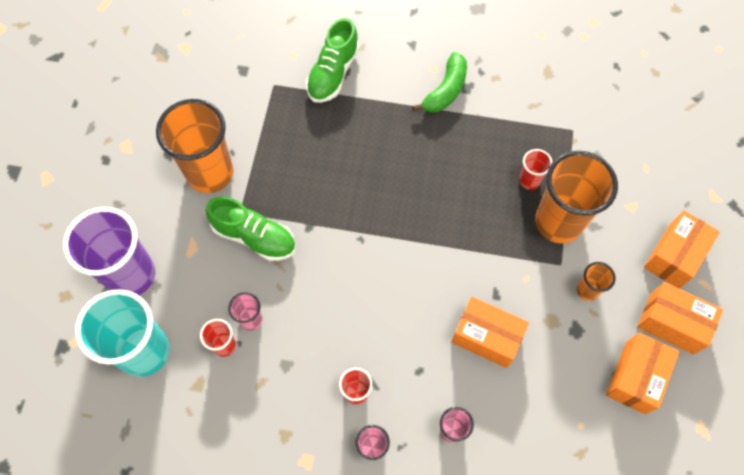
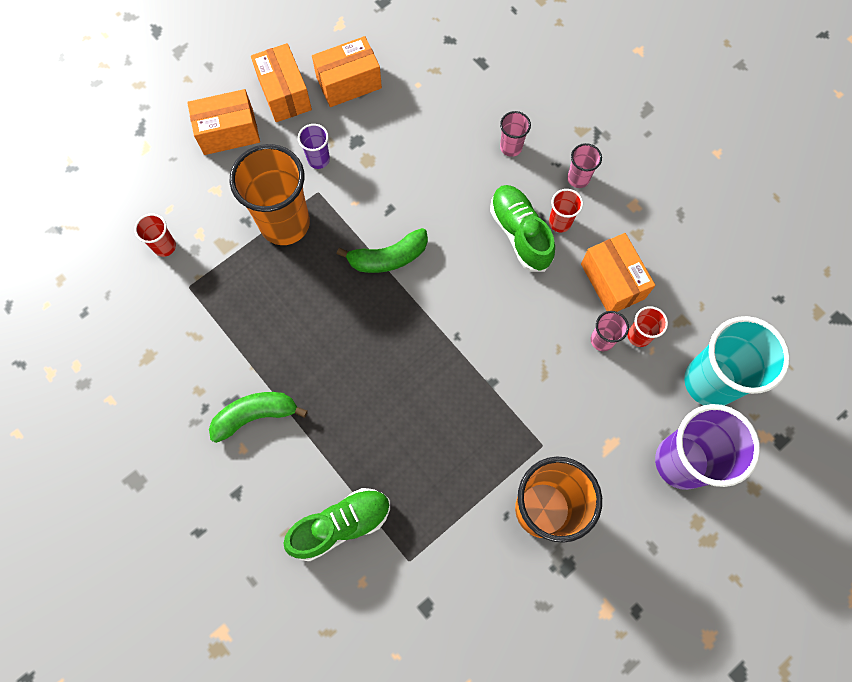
camera: 140 degrees left, 5 degrees up
green shoe [206,196,296,261] -> green shoe moved to [490,185,555,272]
orange box [451,297,529,368] -> orange box moved to [581,233,655,312]
red cup [519,149,552,190] -> red cup moved to [134,214,176,257]
orange cup [577,262,616,301] -> purple cup [298,124,330,169]
none -> green banana [337,228,428,273]

